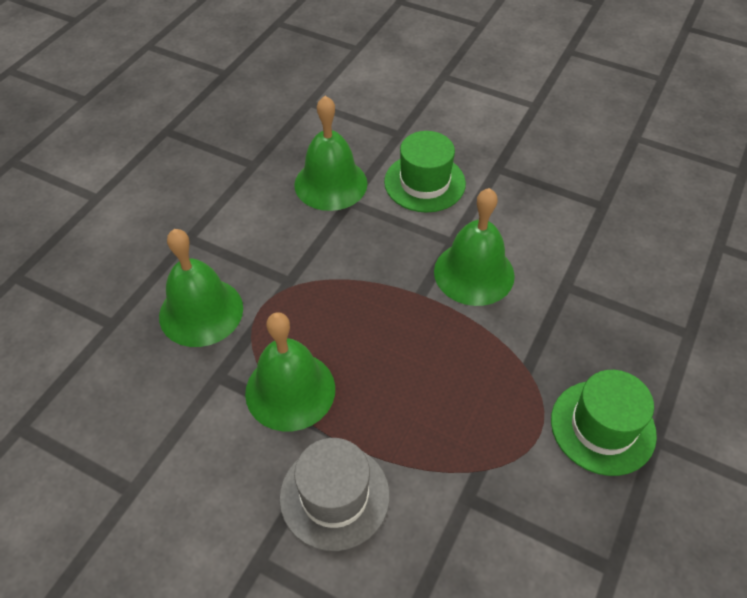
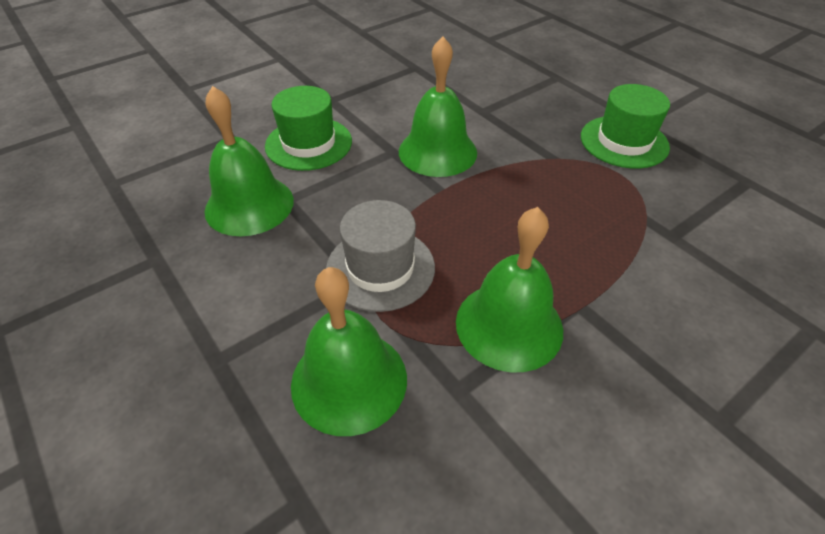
camera: 65 degrees left, 5 degrees down
grey hat [279,438,390,551] -> grey hat moved to [326,200,435,312]

